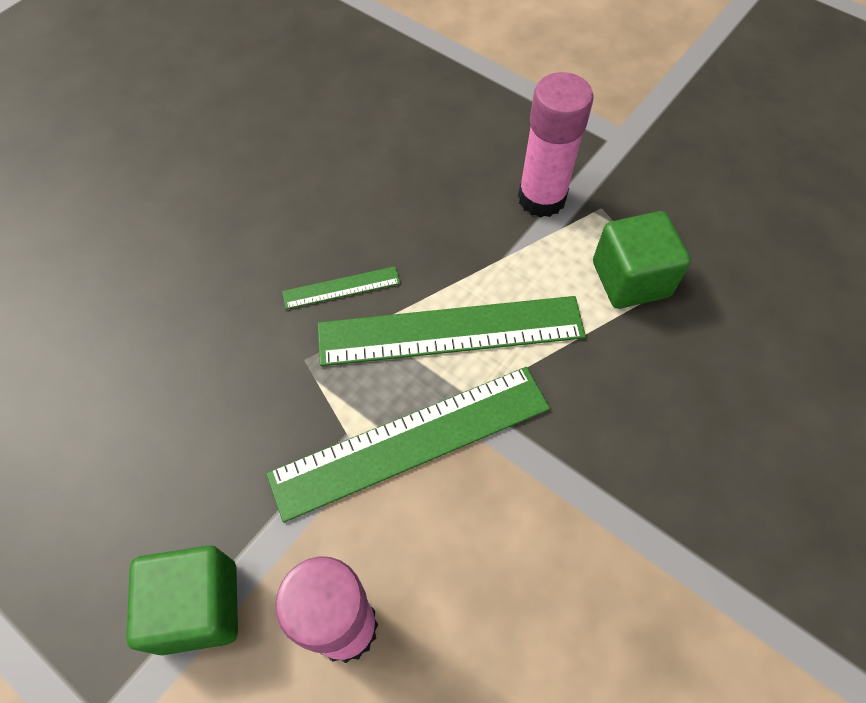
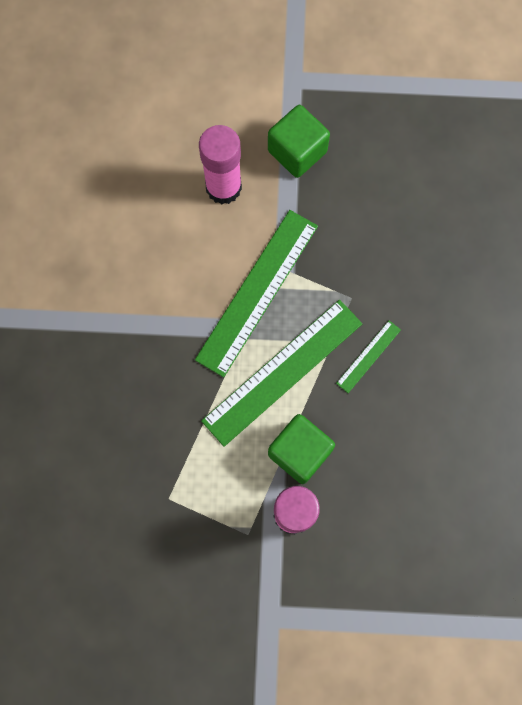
camera: 145 degrees right, 15 degrees up
green cube [593,211,691,309] -> green cube moved to [268,414,335,484]

